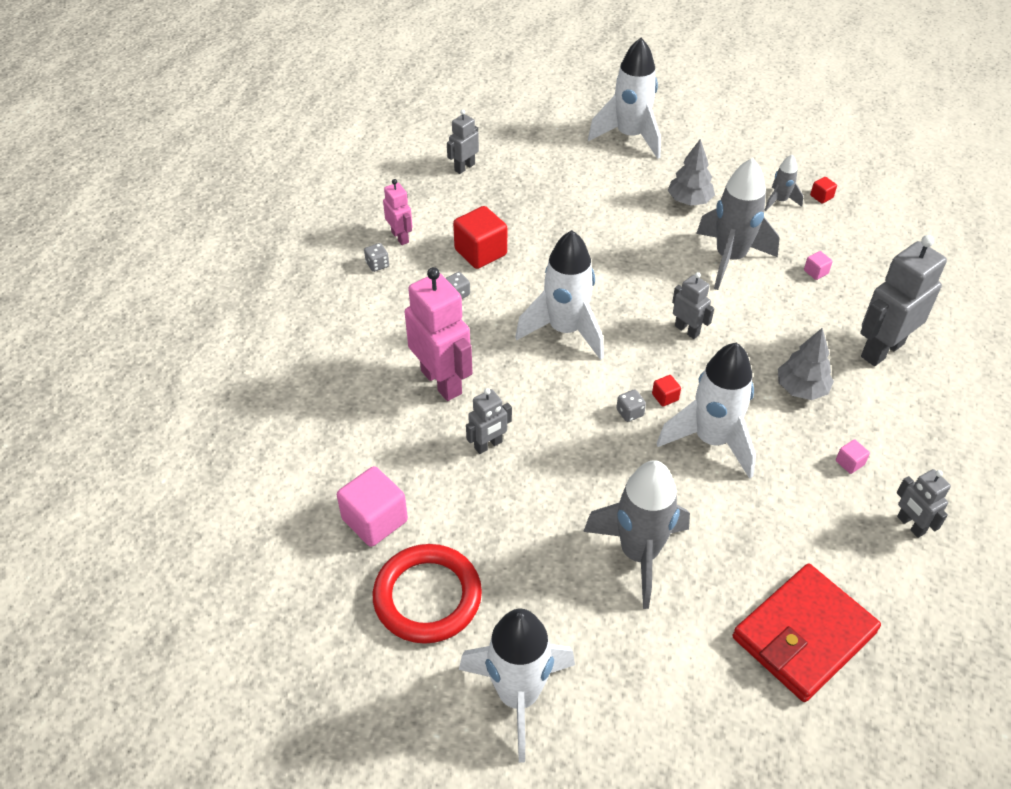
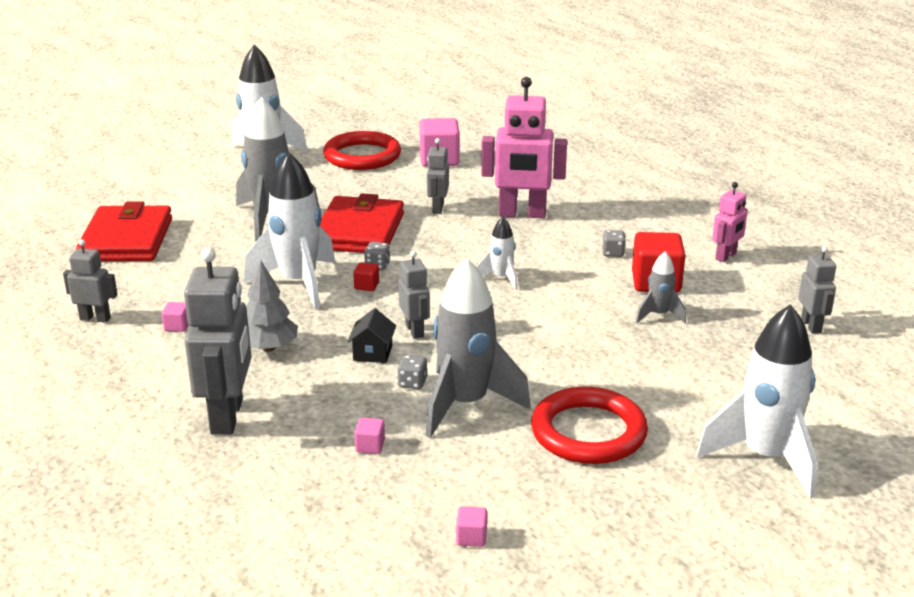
camera: 130 degrees right, 20 degrees down
grey dice [364,243,389,272] -> grey dice moved to [397,355,427,389]
pink robot [383,179,413,245] -> pink robot turned 60 degrees counterclockwise [712,182,747,262]
white rocket [515,230,604,360] -> white rocket [477,217,518,290], size x0.49
grey tree [668,139,715,206] -> red ring [531,387,648,464]
grey robot [672,272,714,339] -> grey robot turned 105 degrees counterclockwise [398,251,430,339]
grey rocket [765,155,803,211] -> grey rocket moved to [636,251,686,323]
red cube [810,177,837,203] -> pink cube [456,506,487,547]
none -> red wallet [320,193,404,253]
none -> black house [348,308,396,363]

